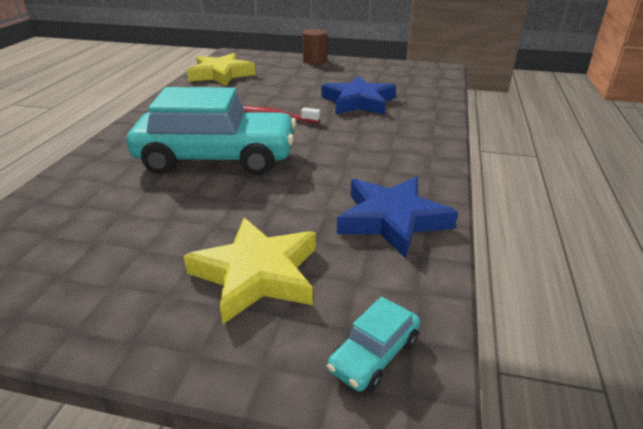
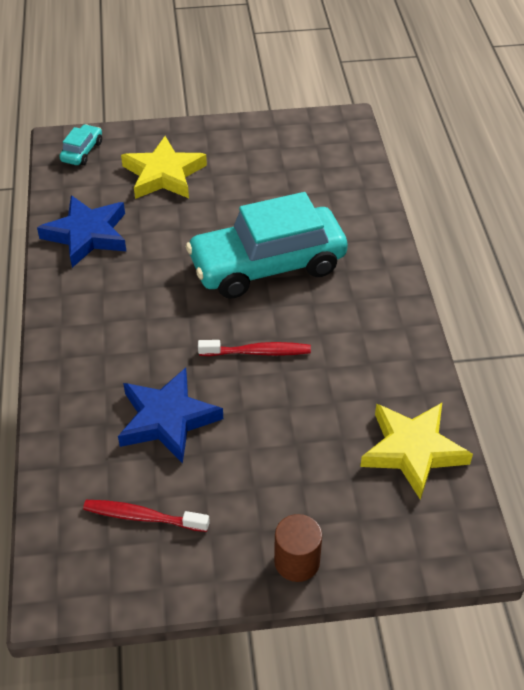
camera: 160 degrees right, 15 degrees up
none -> red toothbrush [83,500,210,532]

